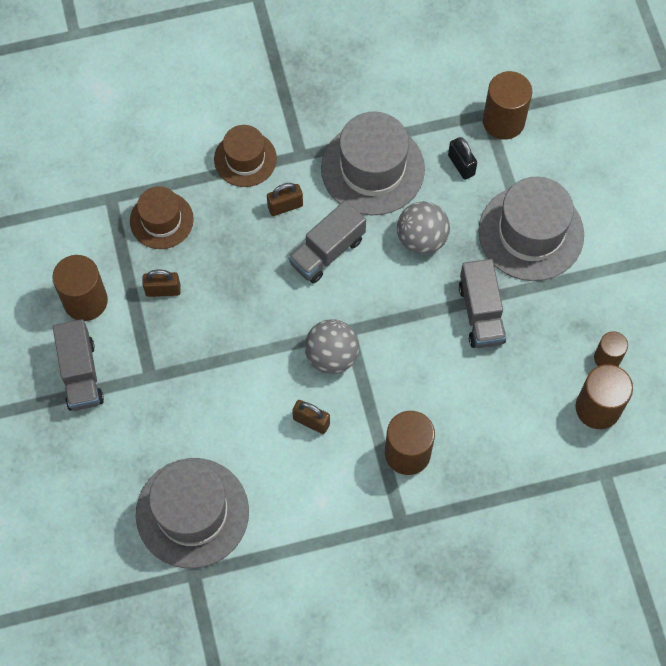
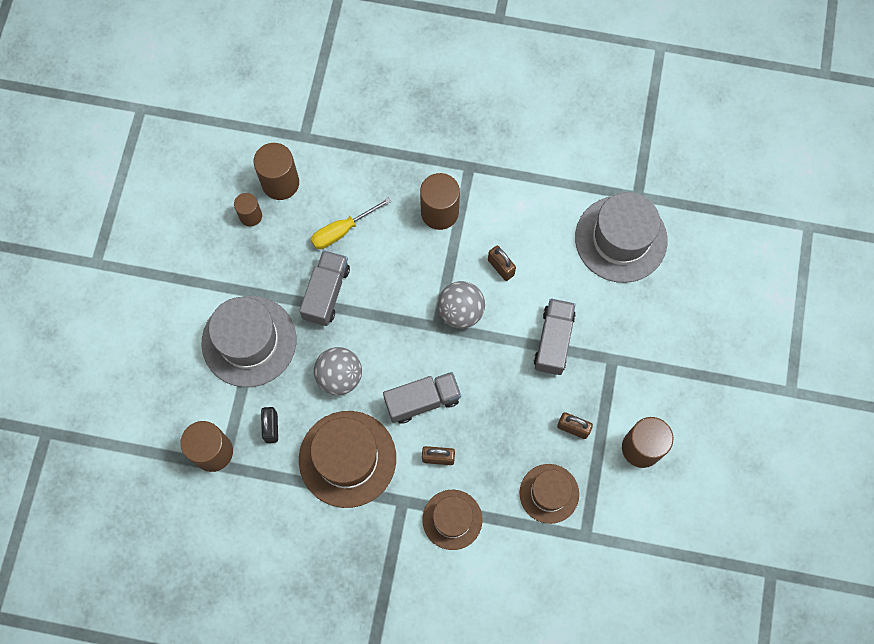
camera: 155 degrees left, 5 degrees up
grey truck [53,319,104,411] -> grey truck moved to [534,298,576,375]
grey hat [321,112,425,215] -> brown hat [299,411,396,508]
none -> yellow screwdriver [311,197,392,249]

